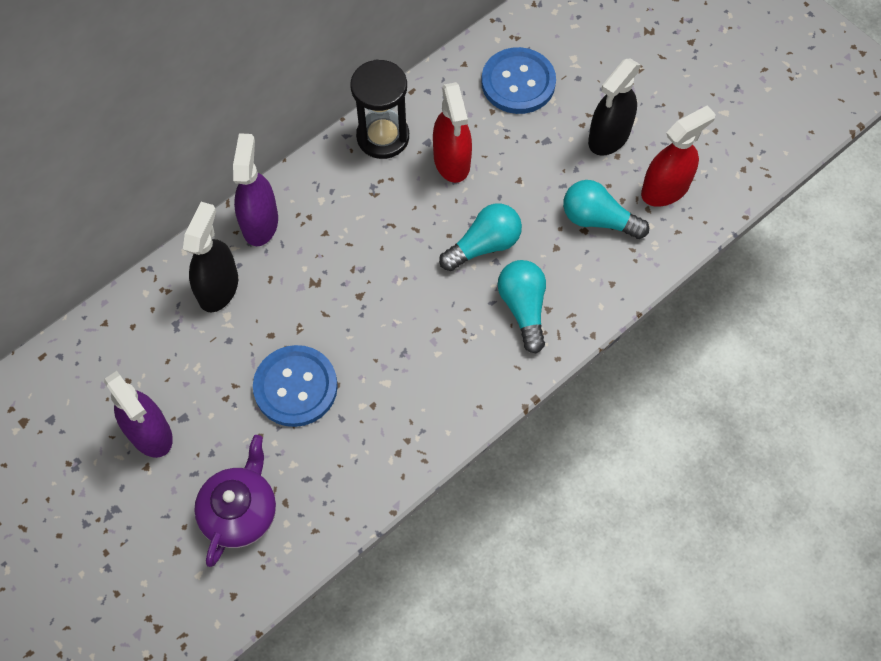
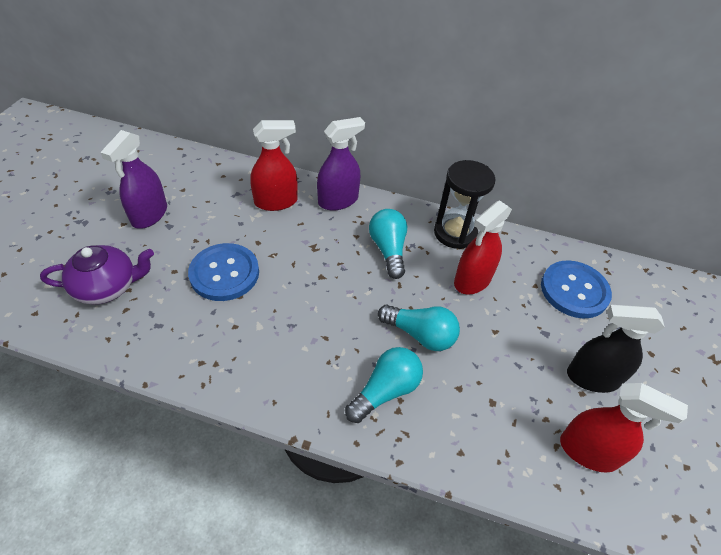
camera: 55 degrees right, 15 degrees down
black spray bottle [183,202,238,313] -> red spray bottle [250,120,297,211]
turquoise light bulb [563,180,649,239] -> turquoise light bulb moved to [369,209,407,279]

